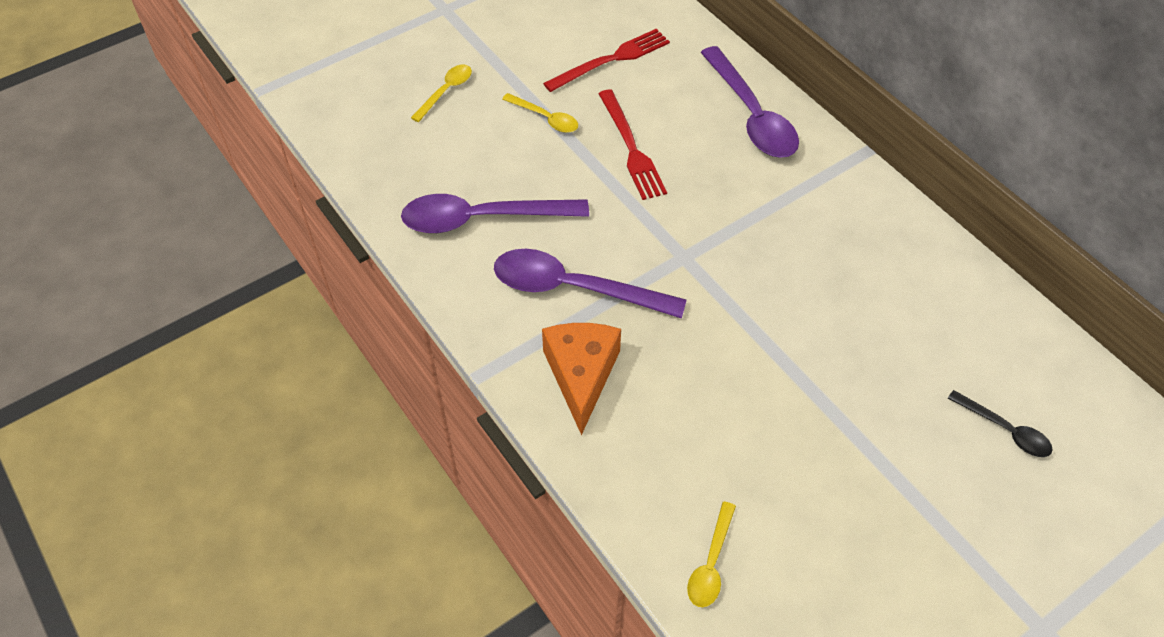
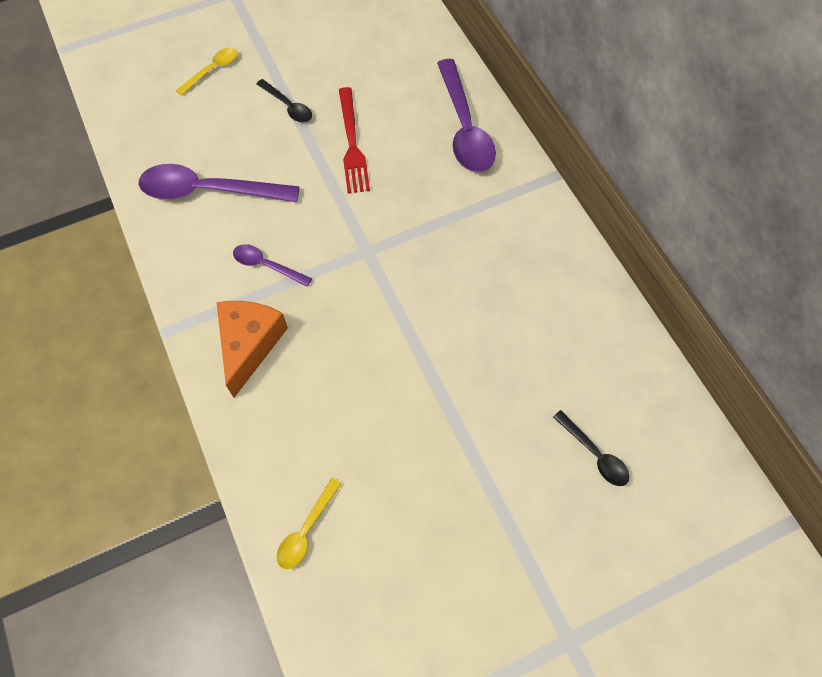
camera: 10 degrees right, 10 degrees up
purple spoon [494,249,686,319] -> purple spoon [233,244,312,287], size x0.51
yellow spoon [502,93,578,133] -> black spoon [256,79,312,123]
red fork [543,29,670,92] -> none

